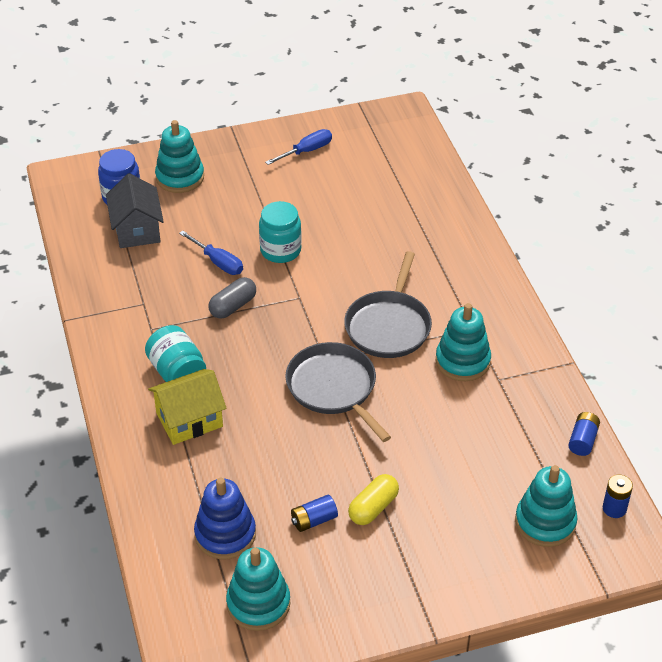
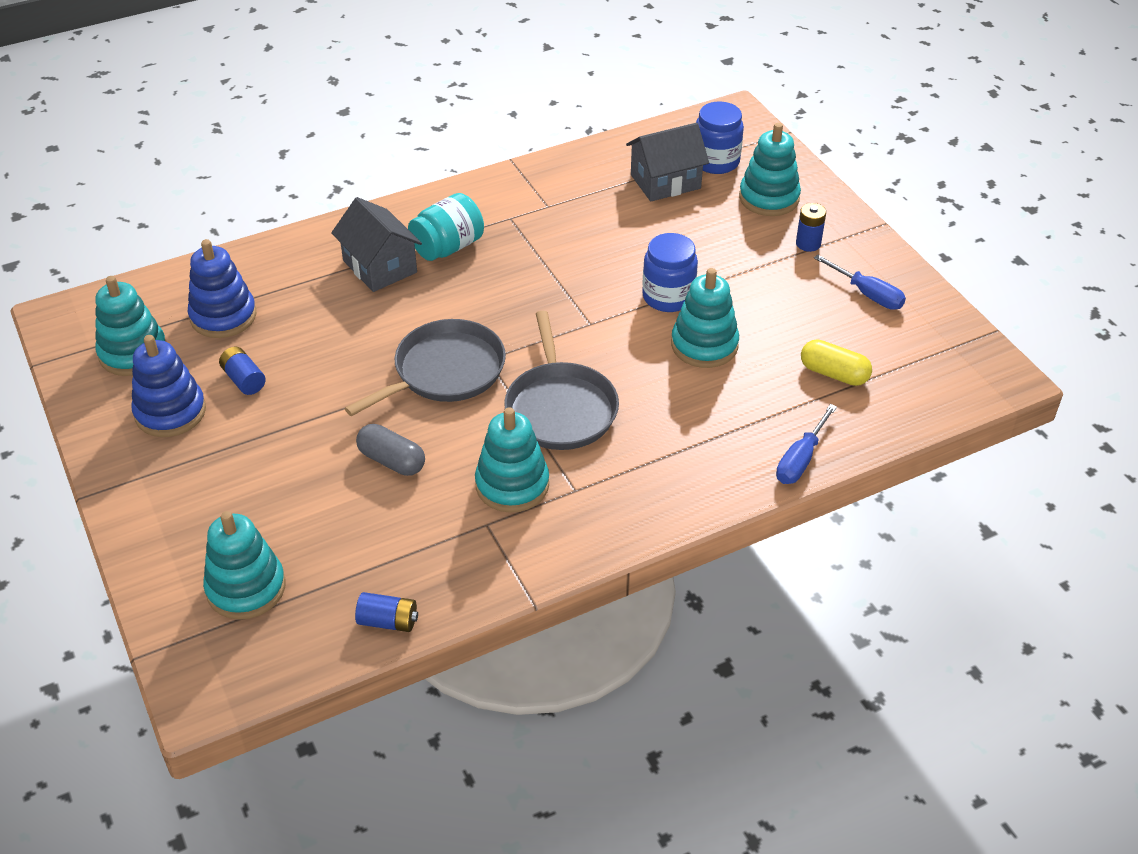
camera: 80 degrees right, 0 degrees up
yellow house [148,369,227,445] -> grey house [331,197,422,292]
blue screwdriver [179,231,243,275] -> blue screwdriver moved to [776,404,837,484]
grey capsule [208,277,256,319] -> grey capsule moved to [356,424,425,476]
turquoise jar [259,201,302,263] -> blue jar [642,233,698,312]
grey pan [344,251,432,358] -> grey pan turned 105 degrees counterclockwise [504,311,619,450]
yellow capsule [348,474,399,525] -> yellow capsule moved to [801,339,872,386]
blue battery [603,475,633,518] -> blue battery moved to [796,203,826,252]
none -> blue stacking toy [132,335,206,437]
none -> turquoise stacking toy [671,268,739,368]

